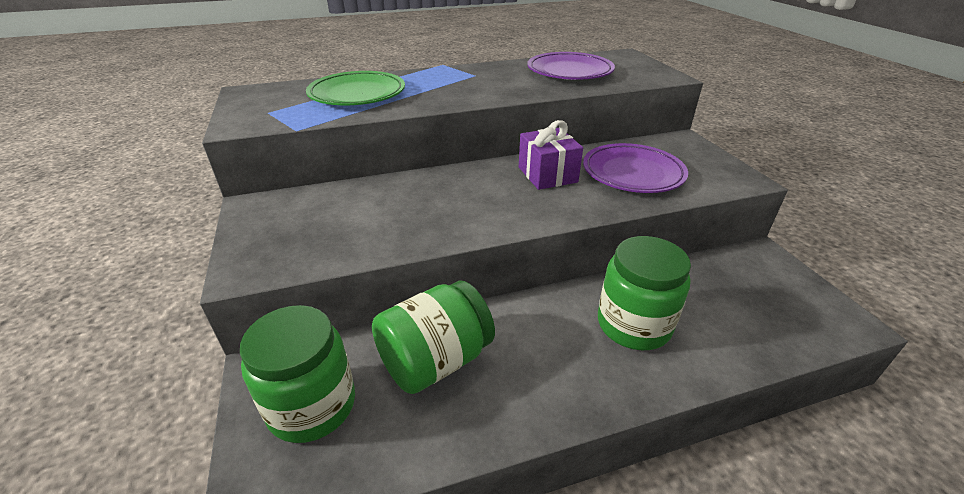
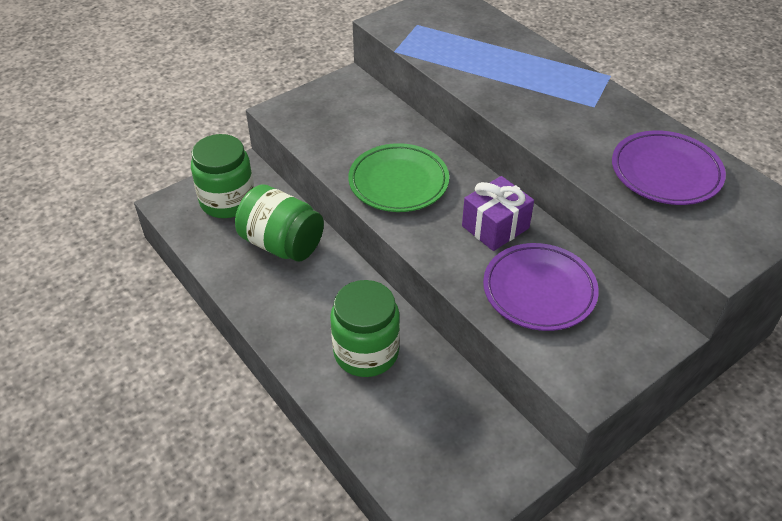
camera: 70 degrees right, 10 degrees up
green plate [306,71,405,105] -> green plate moved to [348,143,449,212]

